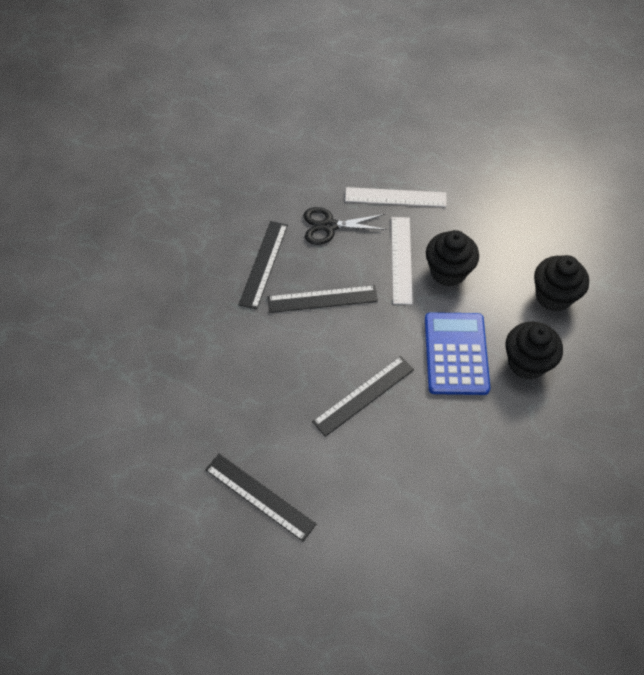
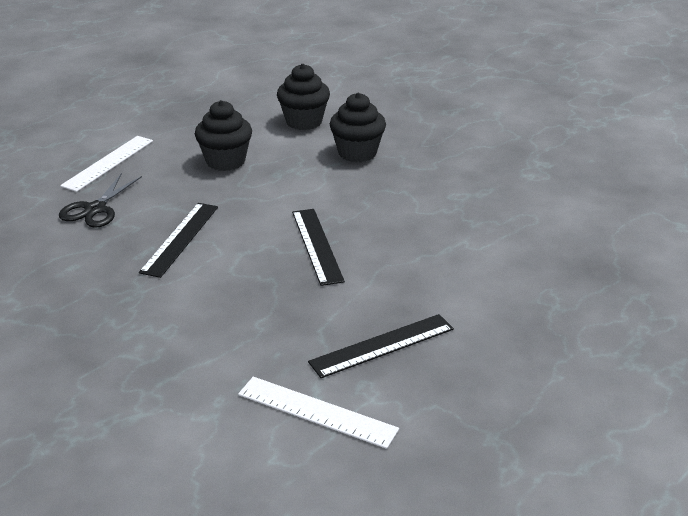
camera: 65 degrees left, 25 degrees down
black ruler [239,221,288,310] -> none
white ruler [391,217,413,305] -> white ruler moved to [238,377,399,449]
blue calculator [425,312,490,395] -> none

